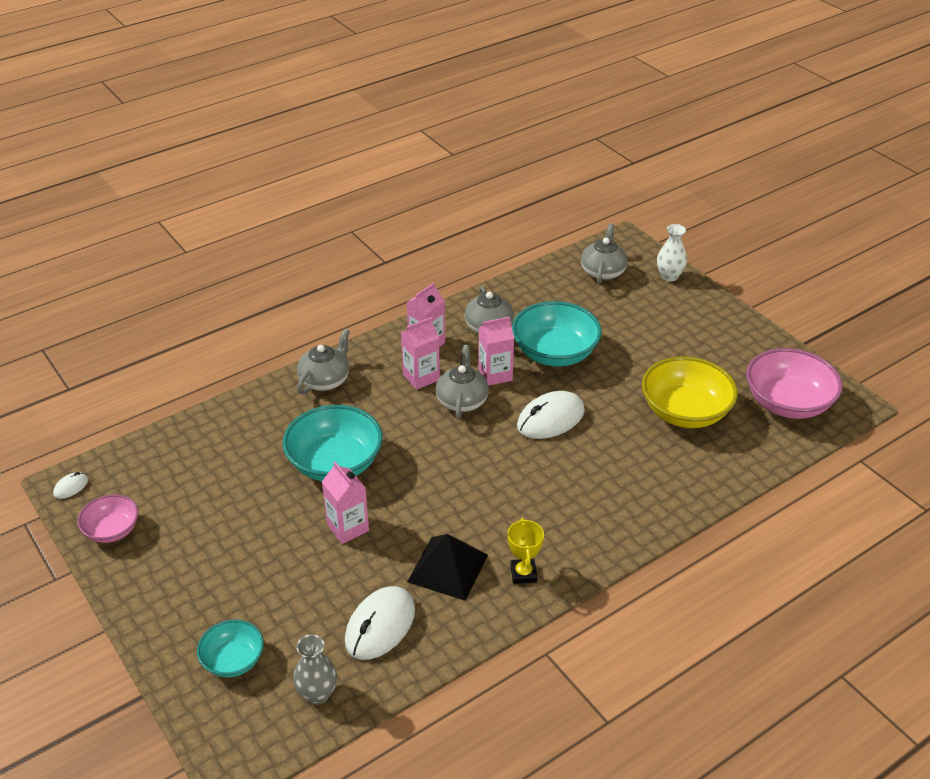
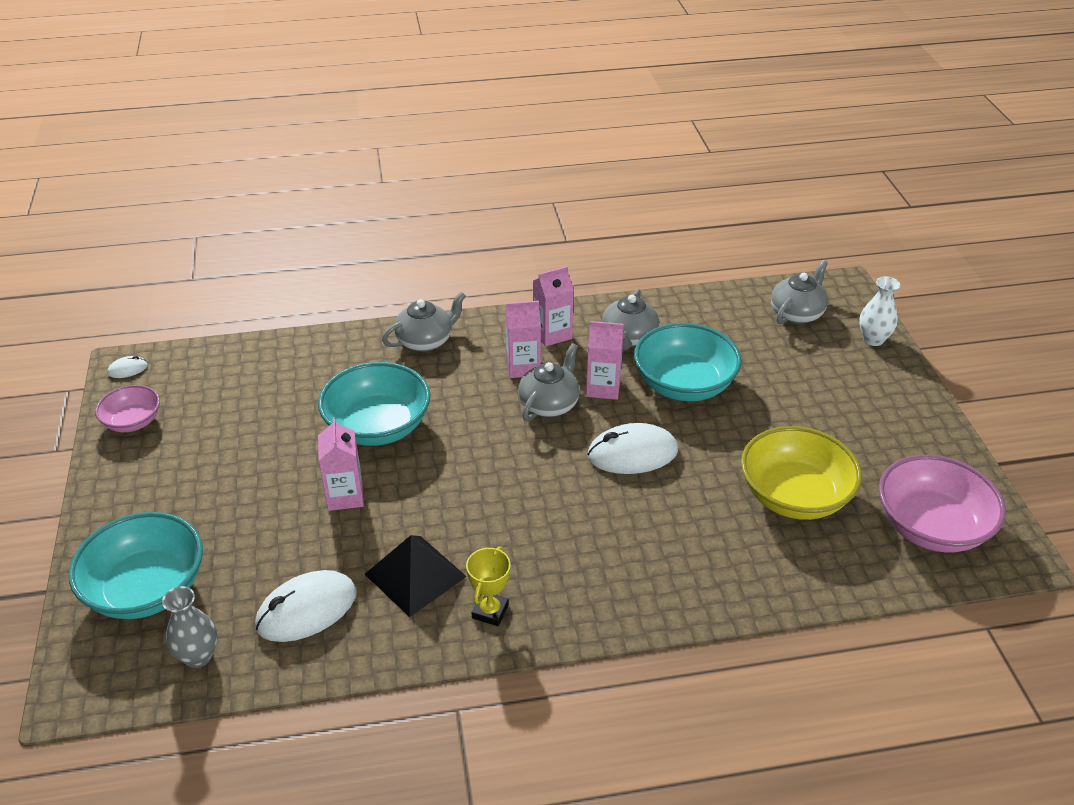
camera: 25 degrees right, 0 degrees up
turquoise bowl [197,620,264,677] -> turquoise bowl [69,512,203,619], size x1.76

